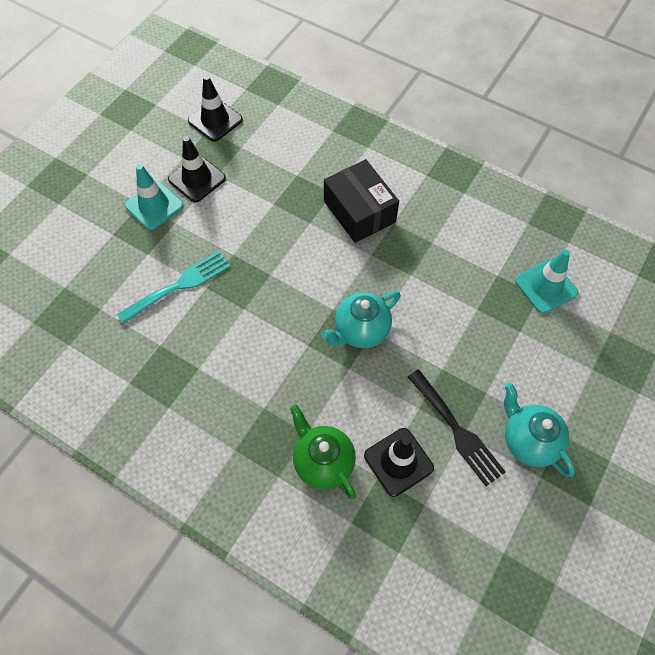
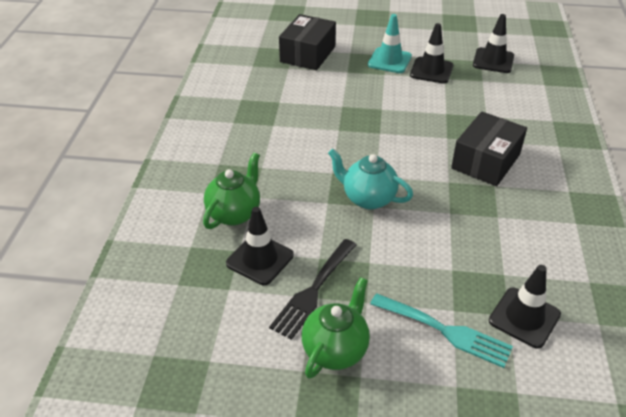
camera: 65 degrees right, 20 degrees down
turquoise fork [117,251,231,324] -> turquoise fork moved to [370,293,513,368]
turquoise teapot [504,383,575,477] -> green teapot [302,277,370,379]
turquoise traffic cone [515,249,578,314] -> black traffic cone [489,265,561,349]
none -> black box [279,14,336,70]

